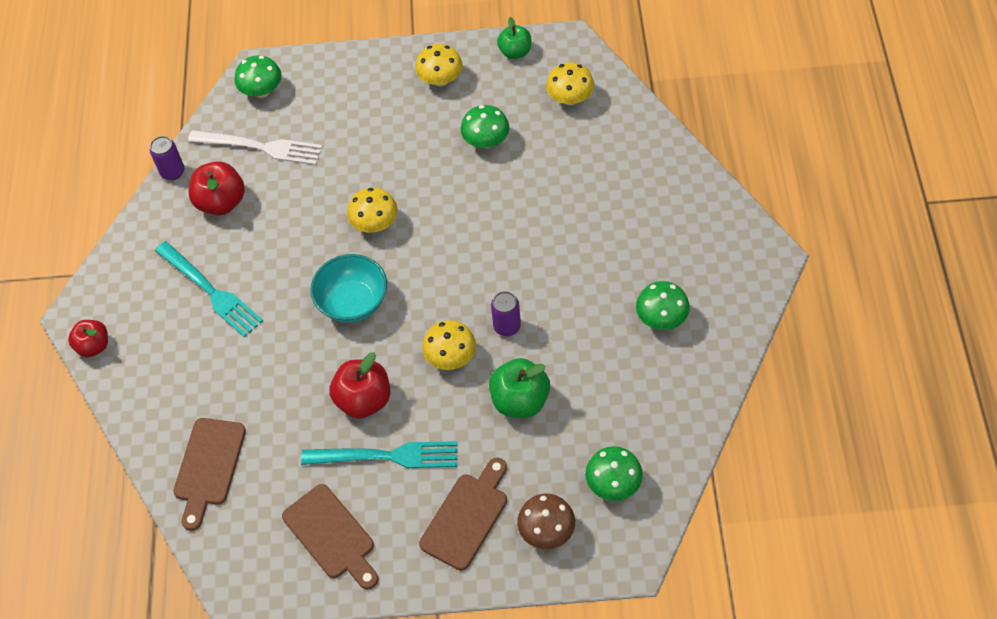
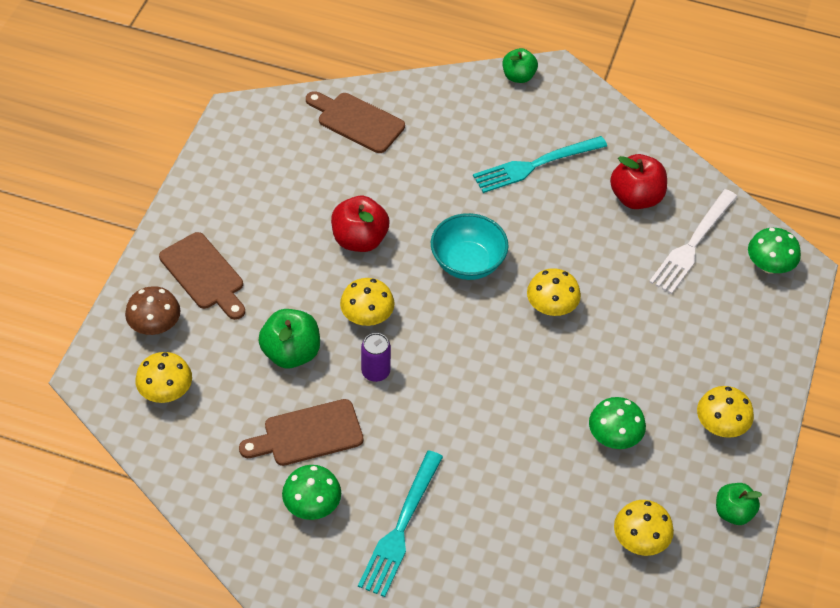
camera: 105 degrees right, 5 degrees down
red apple [68,320,108,357] -> green apple [503,48,538,83]
purple can [150,136,185,180] -> none
brown cutting board [282,484,378,589] -> brown cutting board moved to [239,399,364,466]
turquoise fork [301,441,458,468] -> turquoise fork moved to [358,451,443,597]
green mushroom [585,446,643,501] -> yellow mushroom [135,352,192,403]

